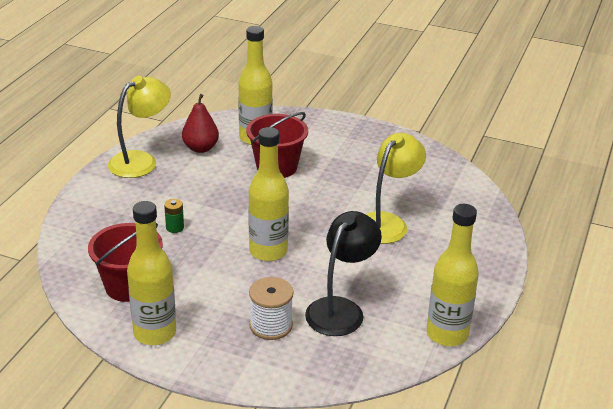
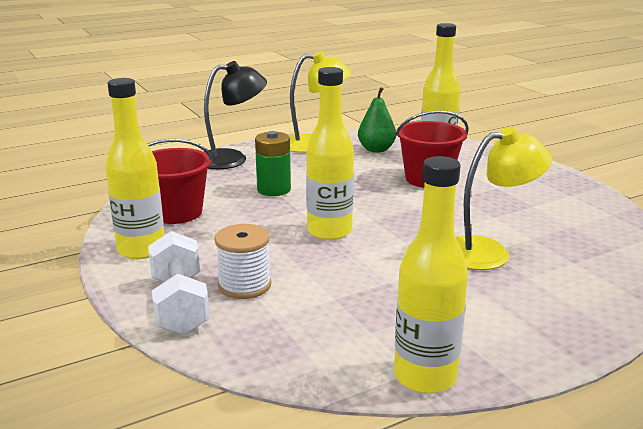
camera: 40 degrees right, 10 degrees down
green battery [164,199,184,233] -> green battery [255,131,291,196], size x1.76
red pear [182,94,219,153] -> green pear [358,87,396,153]
black lamp [305,211,382,336] -> black lamp moved to [204,61,267,169]
none -> white dumbbell [148,231,210,335]

